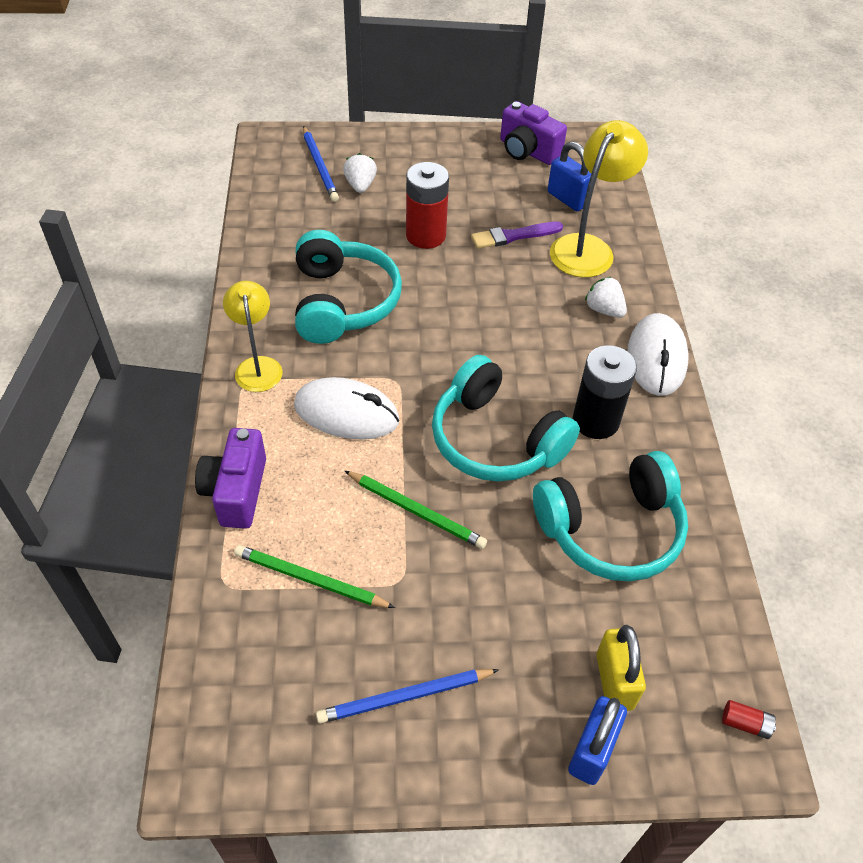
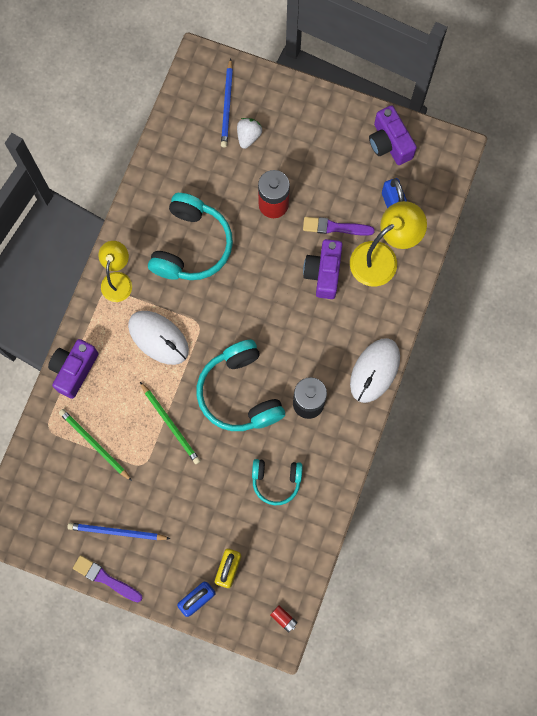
camera: 25 degrees right, 25 degrees up
turquoise headphones [533,451,688,581] -> turquoise headphones [252,459,303,505], size x0.58
white strawberry [585,277,627,318] -> none
none -> purple brush [73,555,143,602]
none -> purple camera [303,239,342,299]

